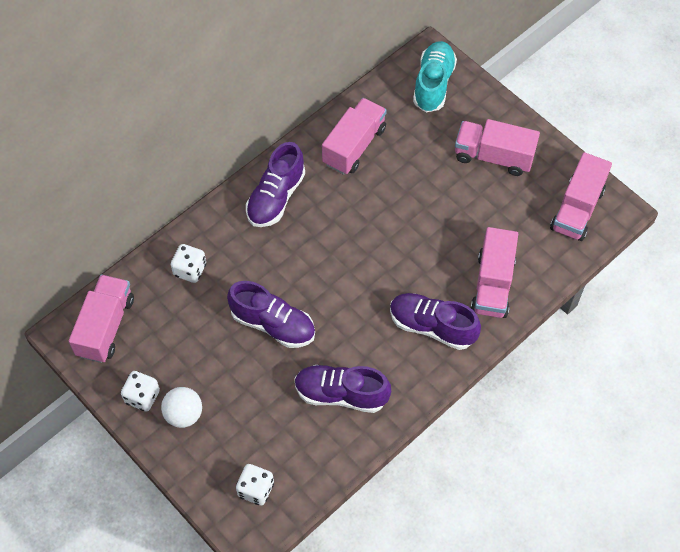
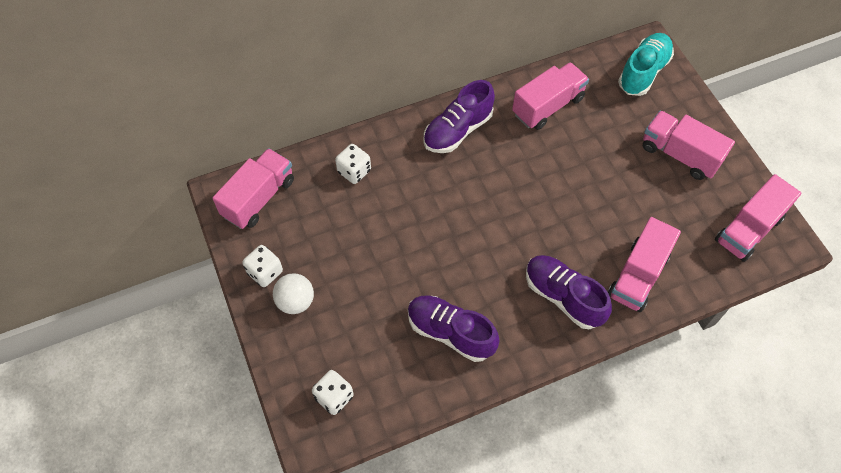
camera: 20 degrees right, 0 degrees up
purple shoe [227,281,315,348] -> none

